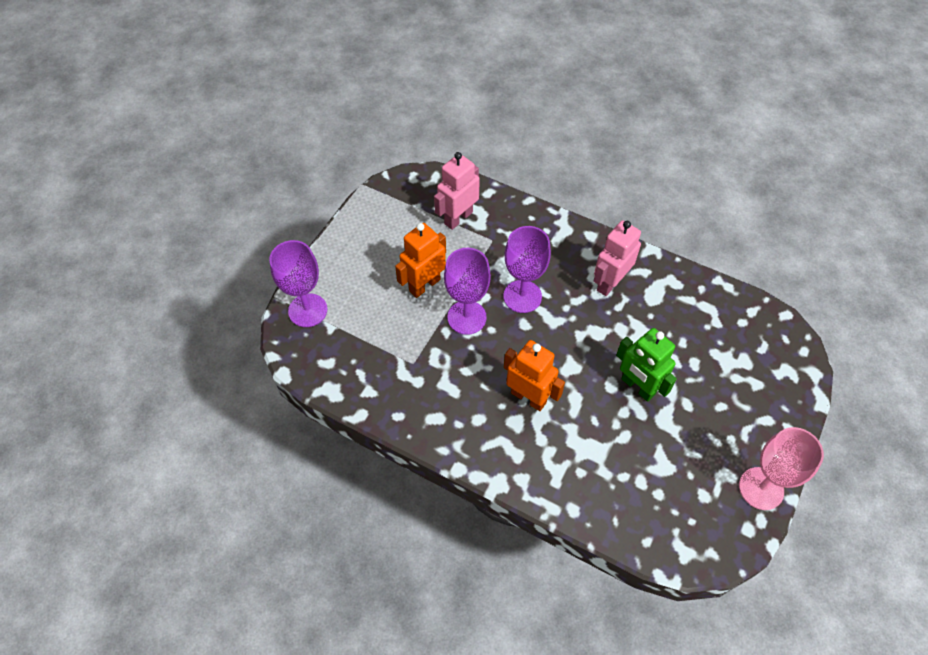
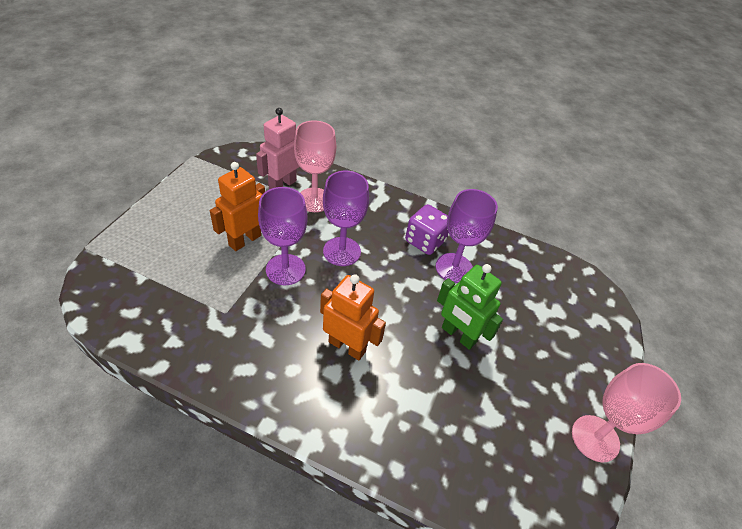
camera: 10 degrees left, 10 degrees down
purple goblet [269,240,327,327] -> purple goblet moved to [436,189,498,283]
pink robot [593,220,641,296] -> purple dice [405,204,449,255]
none -> pink goblet [294,120,336,212]

